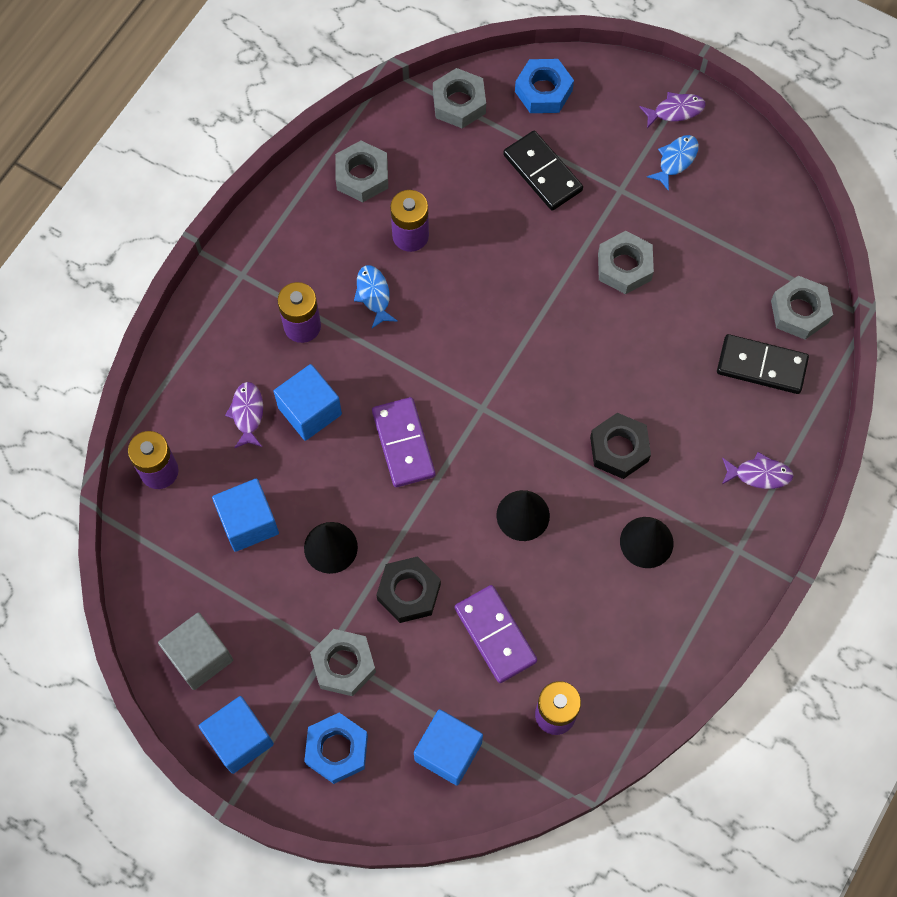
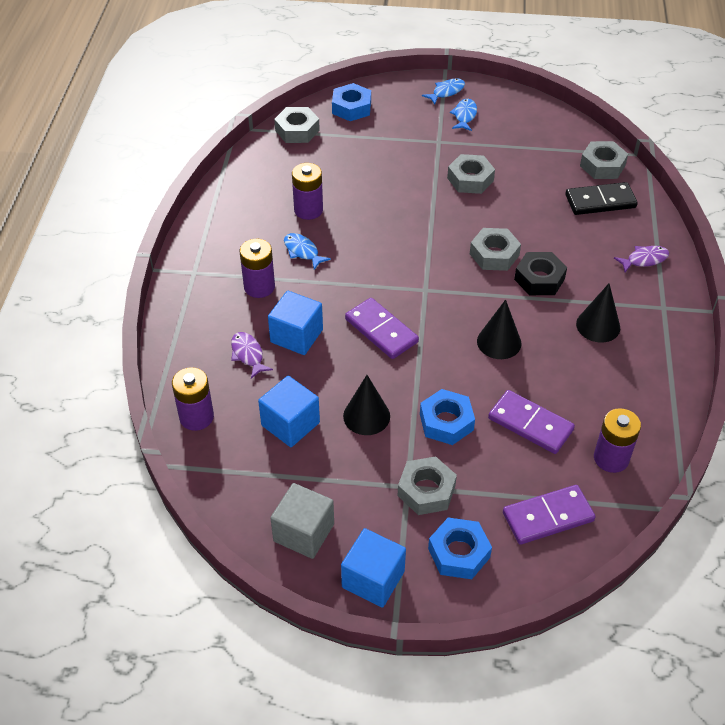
camera: 25 degrees left, 20 degrees down
grey nut [335,141,388,202] -> grey nut moved to [470,228,521,271]
black nut [377,556,441,623] -> blue nut [420,389,475,445]
blue cube [414,709,483,786] -> purple domino [503,485,595,545]
black domino [503,131,583,211] -> none
purple fish [639,92,706,128] -> blue fish [422,78,465,104]

